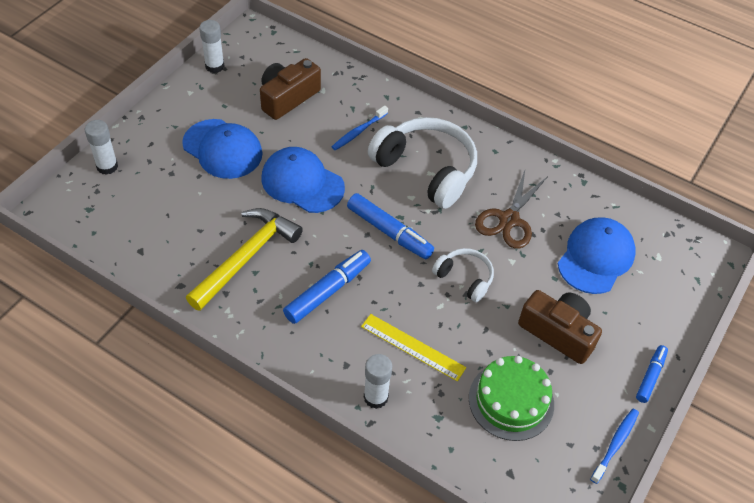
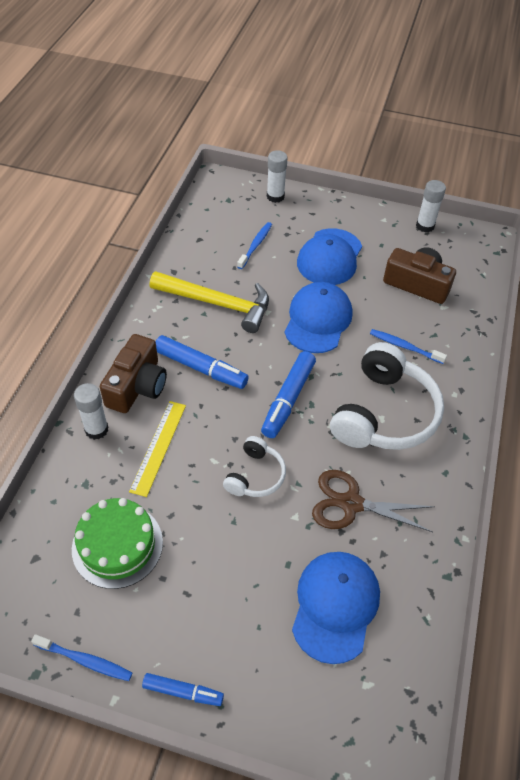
camera: 75 degrees right, 0 degrees up
brown camera [518,290,602,364] -> brown camera moved to [100,334,167,413]
blue cap [558,218,636,294] -> blue cap turned 90 degrees counterclockwise [292,552,380,664]
none -> blue toothbrush [237,222,272,269]

